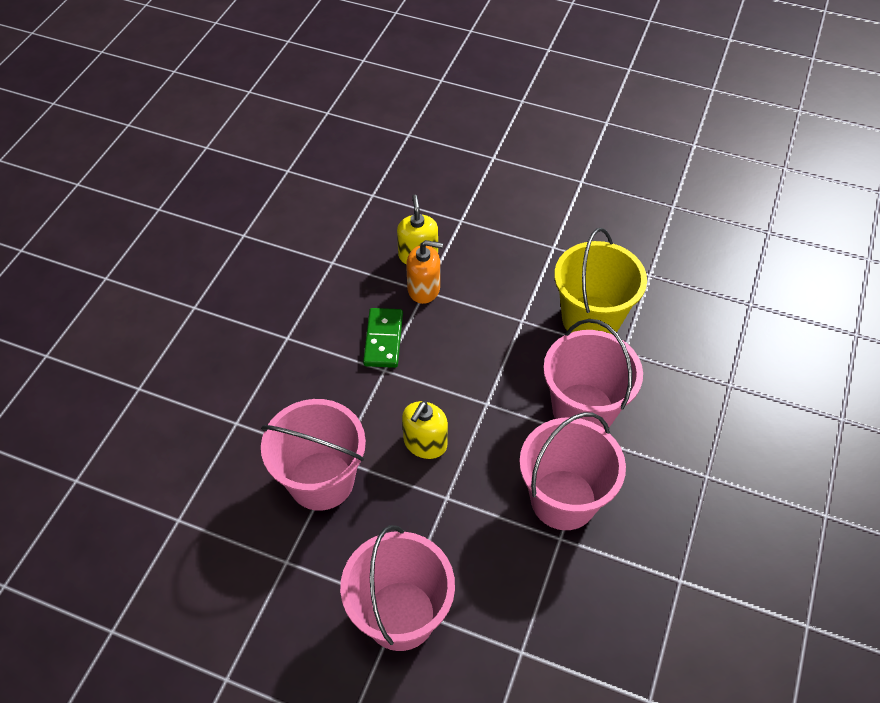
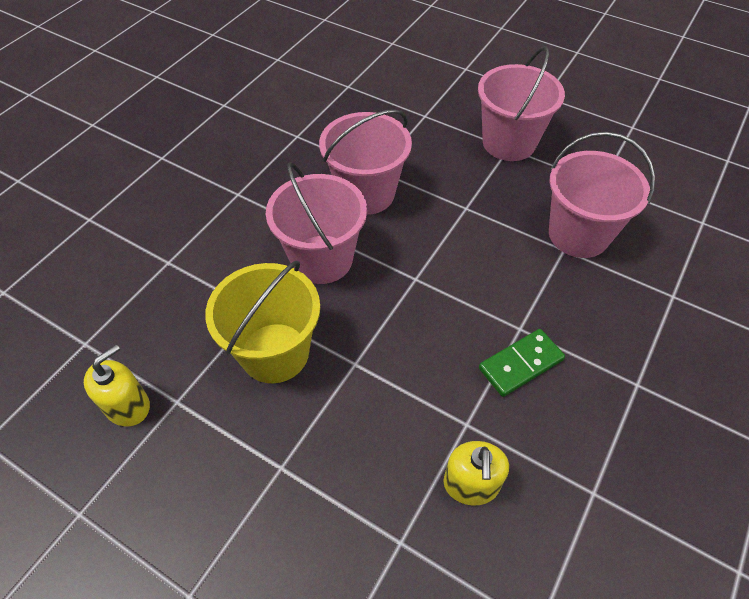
camera: 170 degrees left, 0 degrees up
green domino [363,308,403,368] -> green domino turned 45 degrees clockwise [479,329,565,397]
yellow soap dispenser [402,401,448,459] -> yellow soap dispenser moved to [84,345,150,426]
orange soap dispenser [406,240,443,304] -> none

